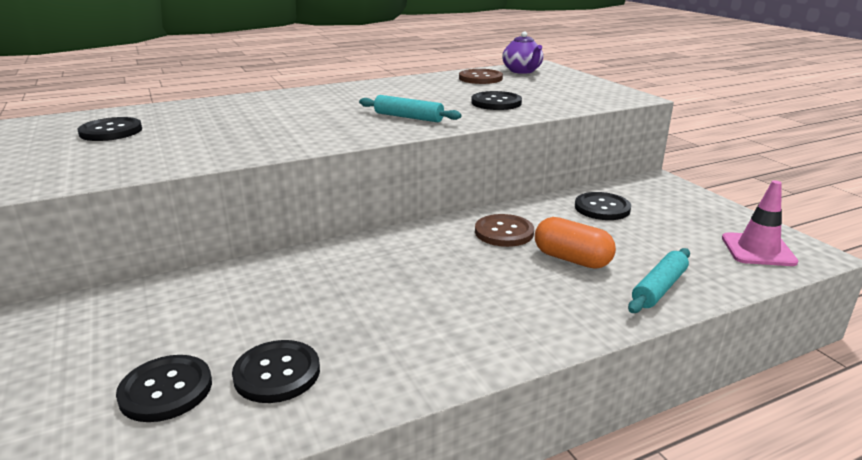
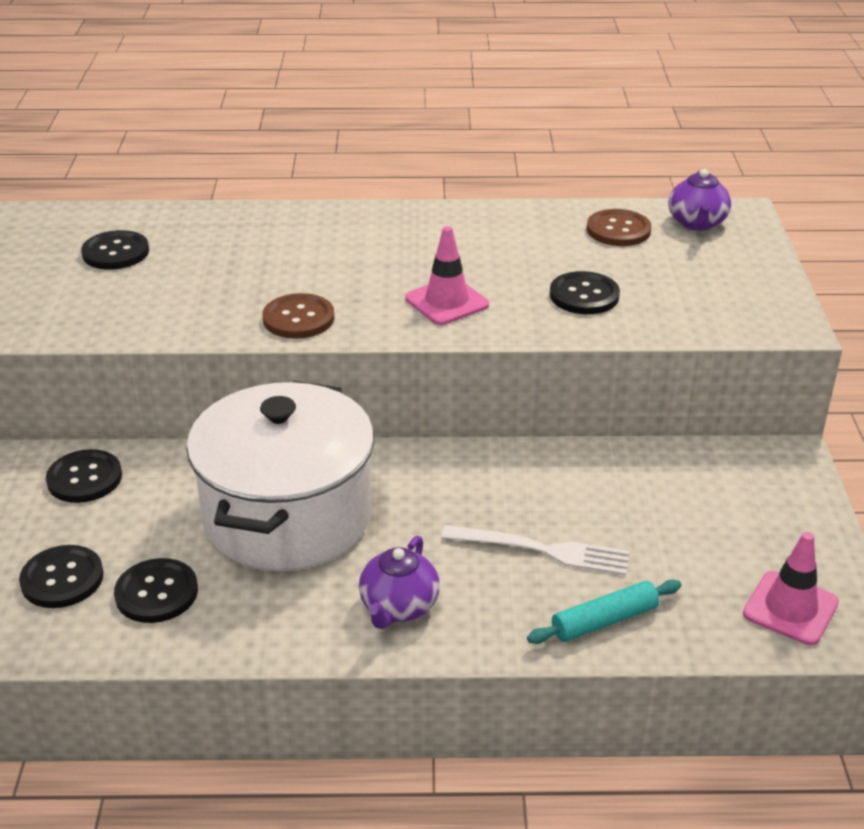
camera: 25 degrees right, 10 degrees up
turquoise rolling pin [359,95,461,122] -> pink traffic cone [405,226,489,325]
brown button [475,214,534,247] -> brown button moved to [263,293,335,339]
orange capsule [535,217,616,269] -> white fork [441,525,630,575]
black button [575,192,631,220] -> black button moved to [46,449,122,503]
none -> white pot [186,381,374,571]
none -> purple teapot [359,536,440,629]

